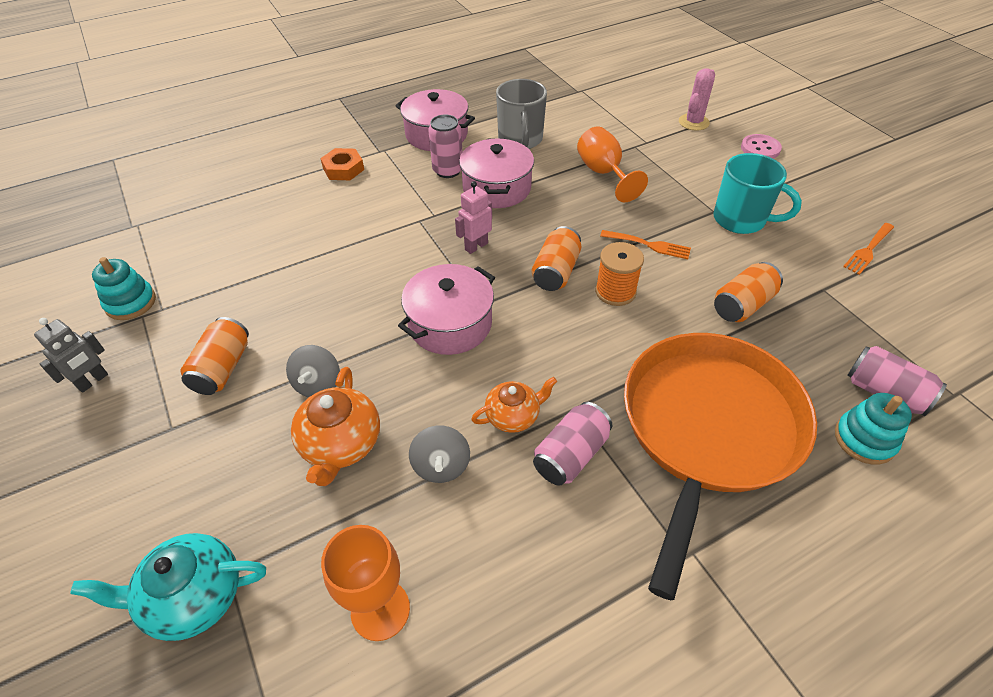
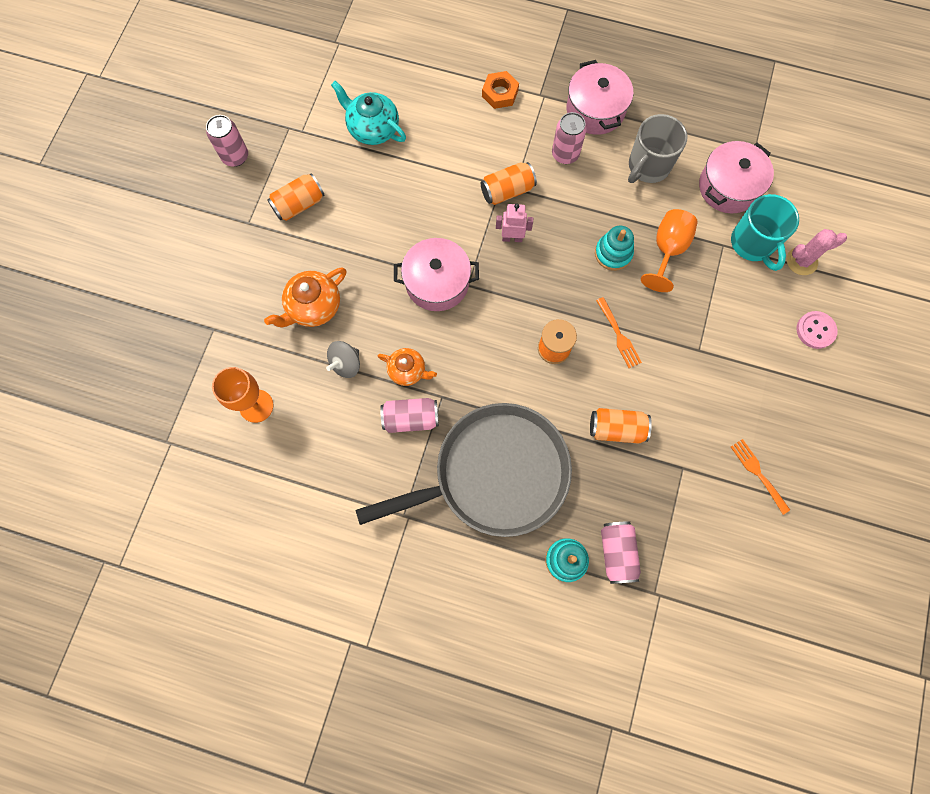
camera: 45 degrees right, 25 degrees up
grey robot [34,318,108,393] -> pink can [206,115,248,167]
turquoise teapot [70,533,266,641] -> turquoise teapot moved to [331,81,406,145]
turquoise stacking toy [92,257,156,320] -> turquoise stacking toy moved to [595,225,634,271]
grey spinning top [286,345,340,397] -> none
pink pot [459,138,534,208] -> pink pot moved to [699,141,774,213]
orange can [531,226,581,291] -> orange can moved to [481,162,537,205]
orange pan [624,333,817,600] -> grey pan [356,403,572,537]
turquoise mug [713,153,802,234] -> turquoise mug moved to [731,194,799,271]
orange fork [843,223,894,275] -> orange fork turned 60 degrees clockwise [731,439,790,515]

